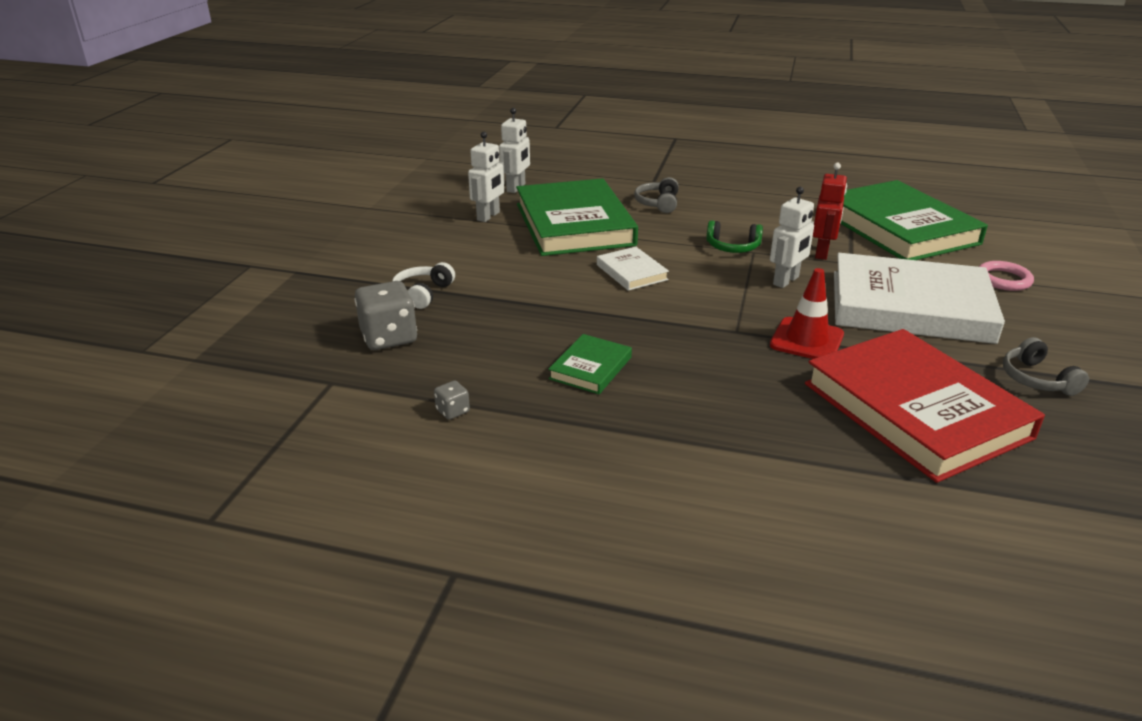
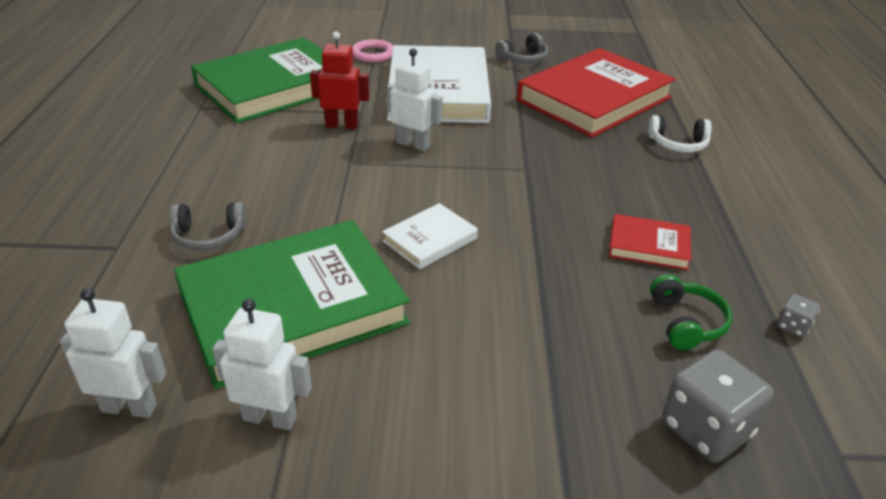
camera: 105 degrees left, 5 degrees up
white headphones [392,262,455,309] -> white headphones moved to [648,115,712,153]
green book [548,334,632,394] -> red book [609,214,691,270]
green headphones [706,220,763,253] -> green headphones moved to [650,274,733,350]
red traffic cone [770,268,844,359] -> none

